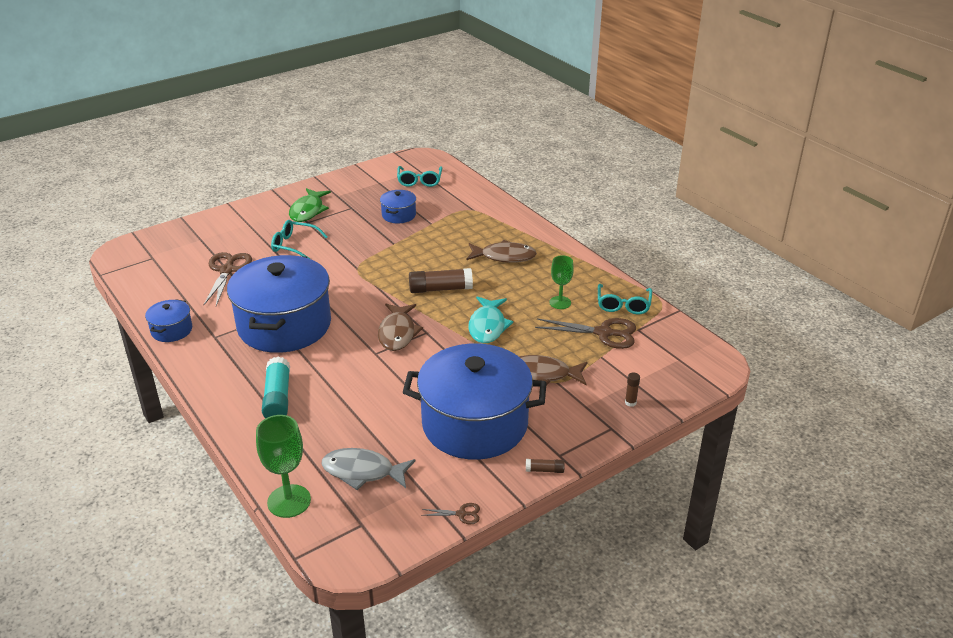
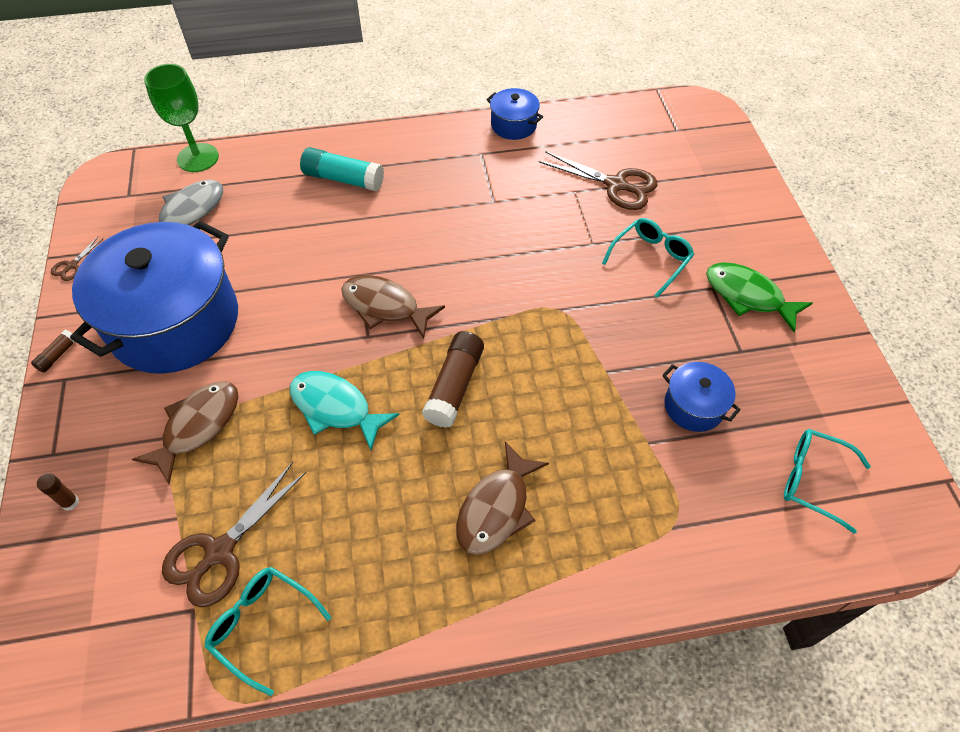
camera: 115 degrees right, 20 degrees up
blue pot [227,255,331,353] -> none
green goblet [549,255,574,309] -> none

